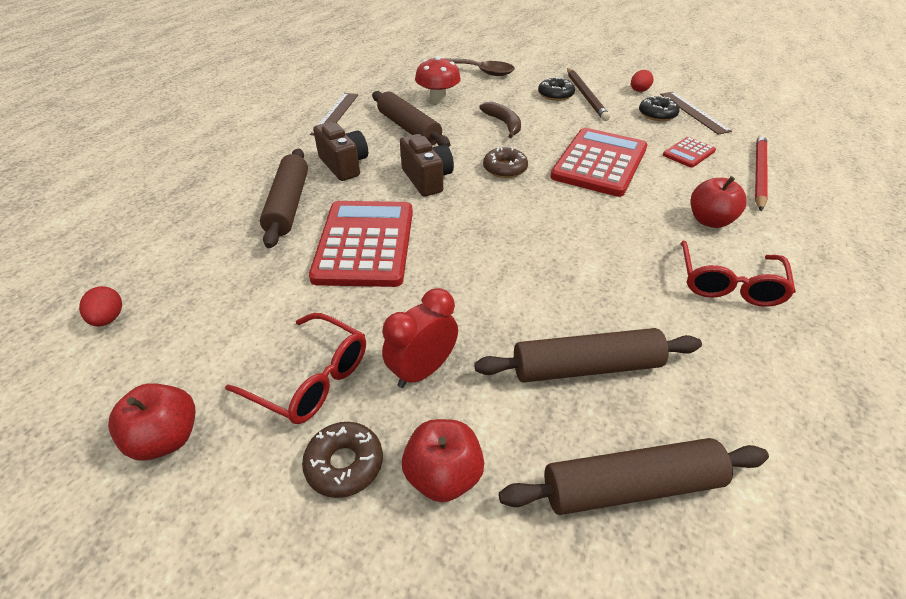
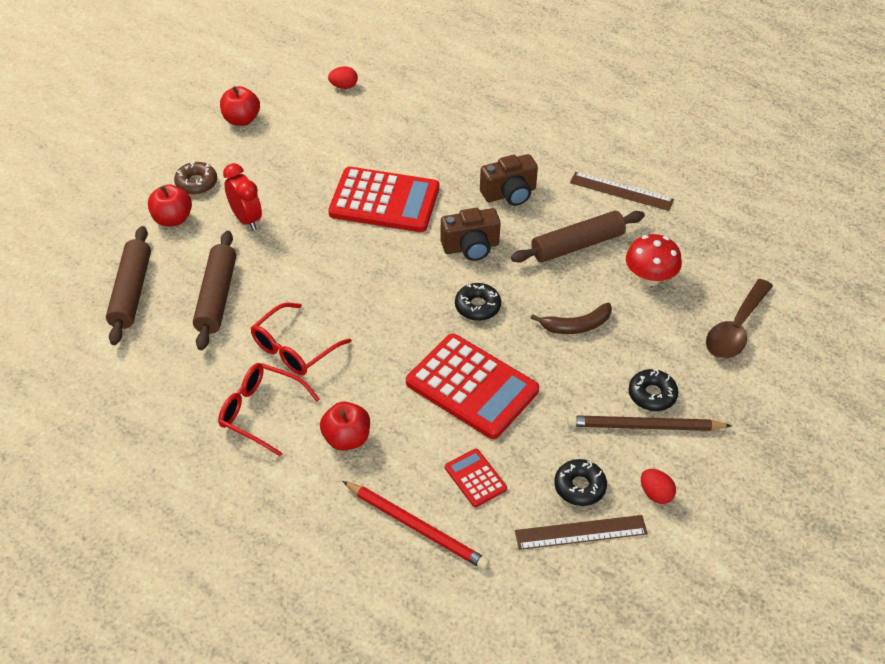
camera: 100 degrees right, 5 degrees up
red glasses [225,313,366,424] -> red glasses moved to [251,303,352,375]
brown rolling pin [260,149,308,248] -> none
brown donut [483,147,528,178] -> black donut [455,283,501,321]

